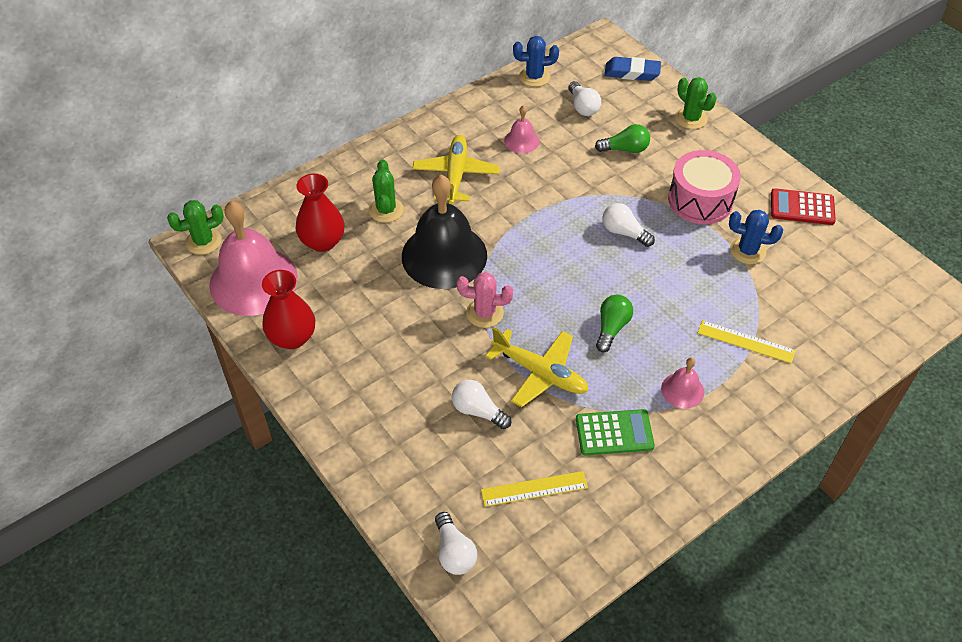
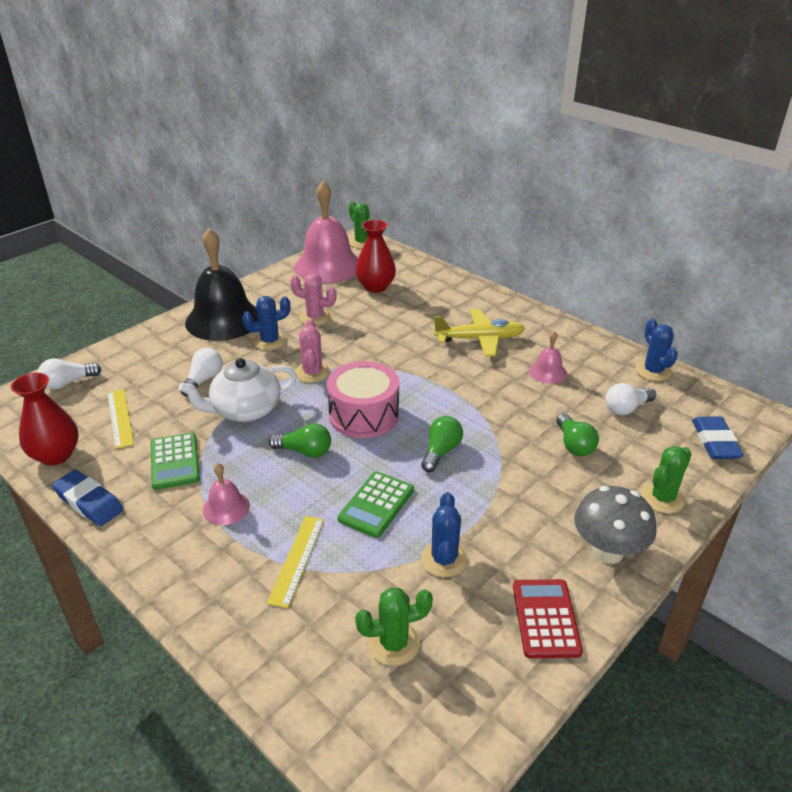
camera: 80 degrees right, 15 degrees down
red vase [262,270,315,349] -> red vase moved to [11,373,79,465]
green cactus [369,159,404,223] -> green cactus moved to [355,587,433,666]
black bell [402,175,487,289] -> black bell moved to [185,228,258,341]
yellow plane [486,327,589,407] -> white teapot [179,358,297,422]
white light bulb [602,203,655,247] -> green light bulb [421,416,463,472]
pink drum [668,150,741,224] -> pink drum moved to [327,361,399,438]
none -> blue eraser [52,470,124,526]
none -> blue cactus [242,296,290,350]
none -> pink cactus [290,273,336,326]
none -> green calculator [337,471,414,538]
none -> grey mushroom [574,486,656,564]

